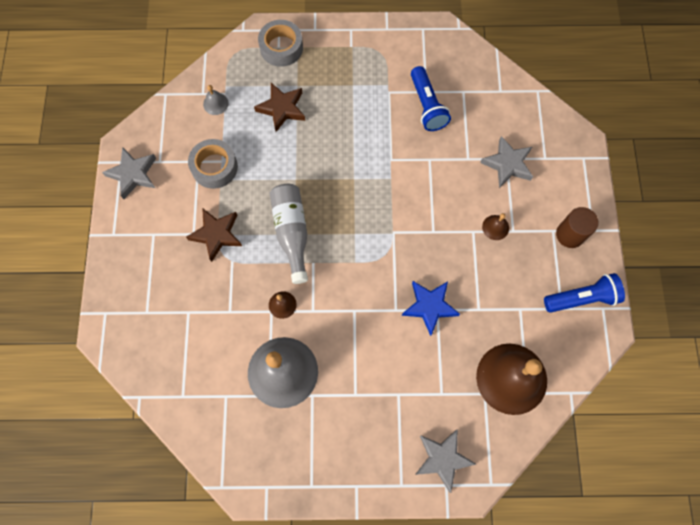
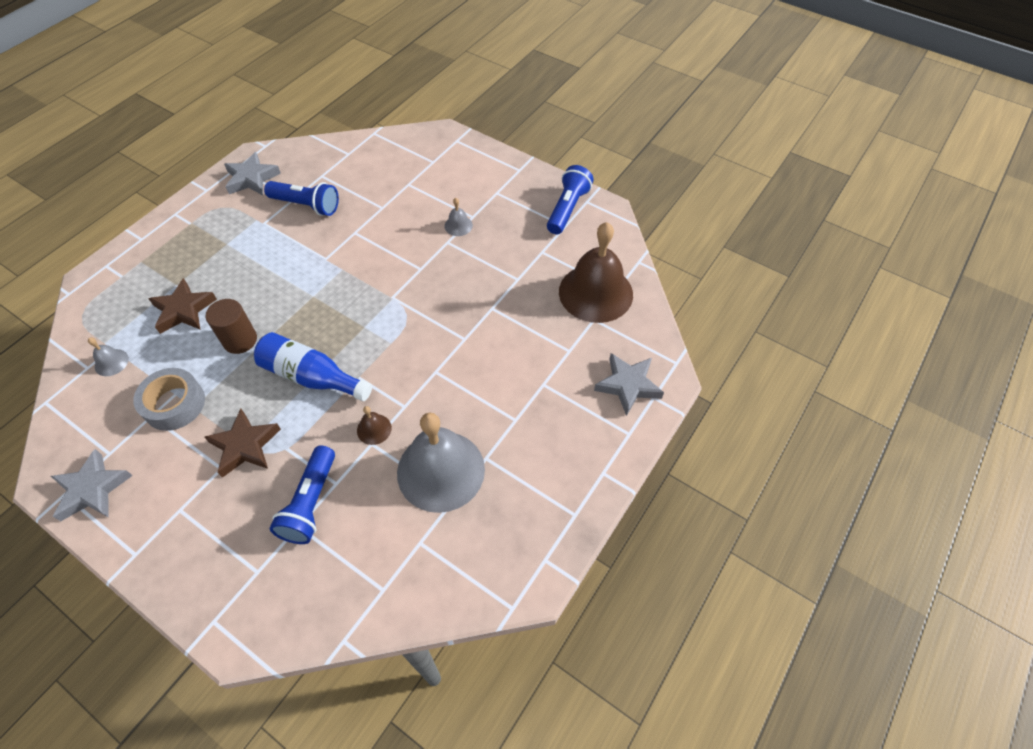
camera: 55 degrees left, 15 degrees down
grey tape [258,20,303,67] -> none
grey bottle [270,184,308,284] -> blue bottle [254,332,372,401]
blue star [402,281,460,336] -> none
grey star [480,136,533,188] -> grey star moved to [224,152,281,195]
brown bell [482,213,509,240] -> grey bell [444,198,473,236]
brown cylinder [556,207,598,248] -> brown cylinder moved to [206,299,257,354]
none -> blue flashlight [270,445,335,544]

